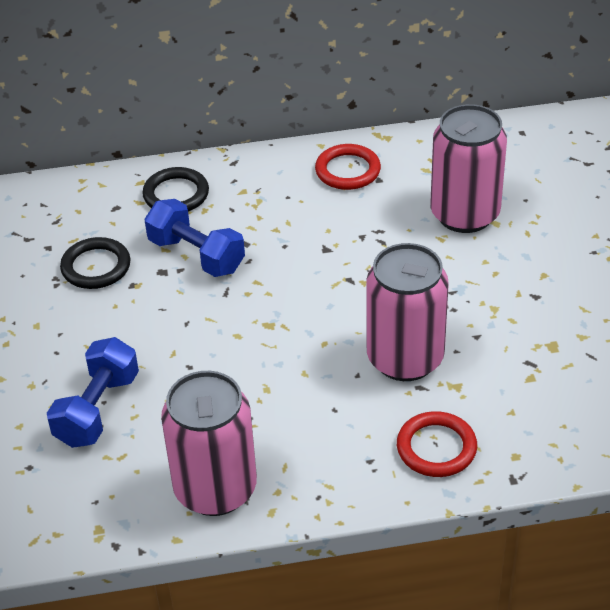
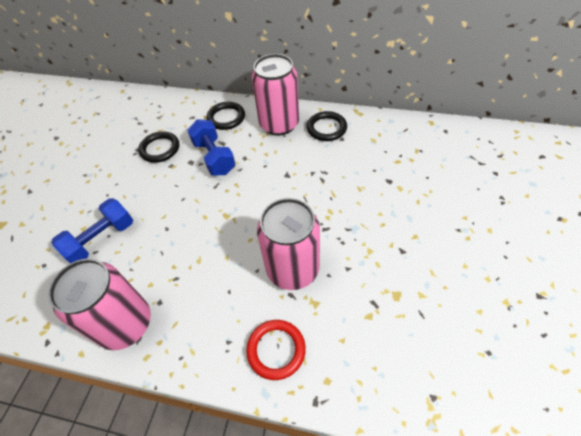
camera: 25 degrees right, 10 degrees up
red ring [315,144,381,190] -> black ring [307,111,347,141]
pink can [430,104,507,233] -> pink can moved to [252,54,299,136]

